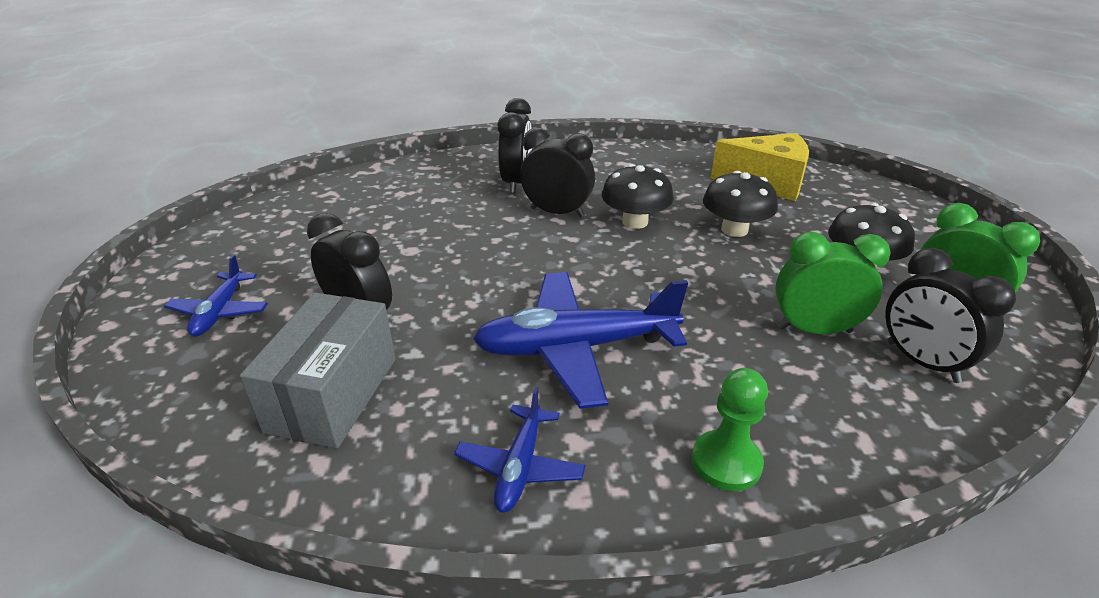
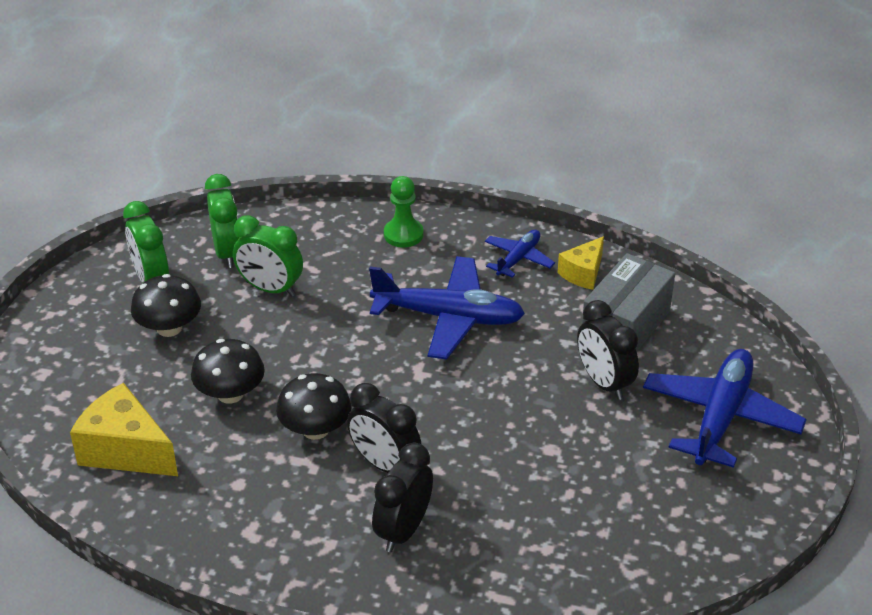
camera: 160 degrees left, 5 degrees up
blue plane [164,255,268,337] -> blue plane [643,349,807,468], size x1.89
black clock [885,248,1016,383] -> green clock [205,174,240,268]
none -> yellow cheese [558,236,604,290]

